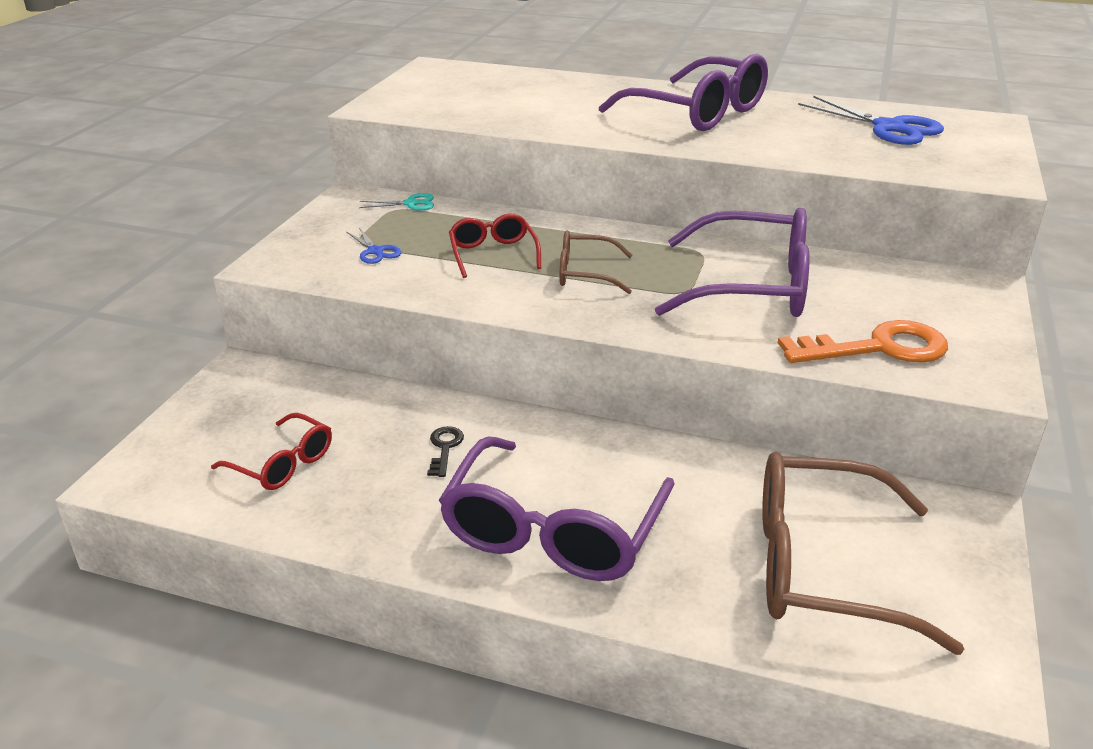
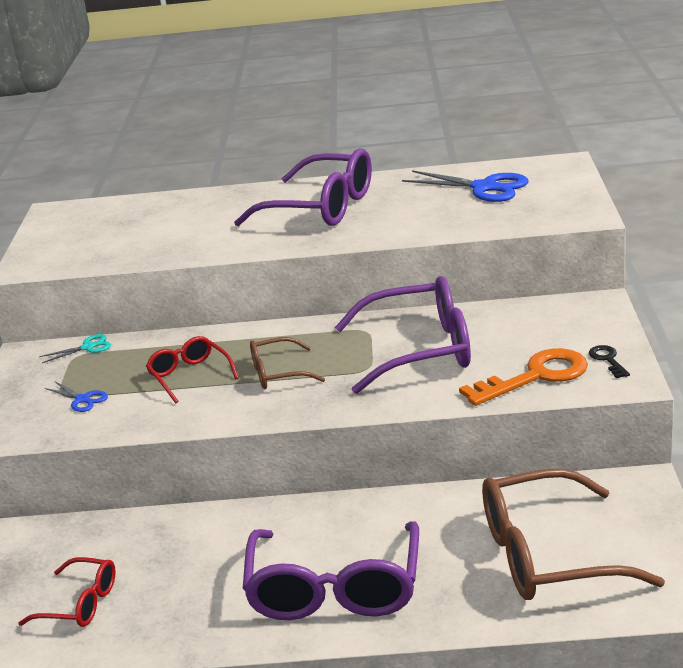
camera: 15 degrees left, 5 degrees down
black key [427,426,464,477] -> black key moved to [589,345,630,378]

